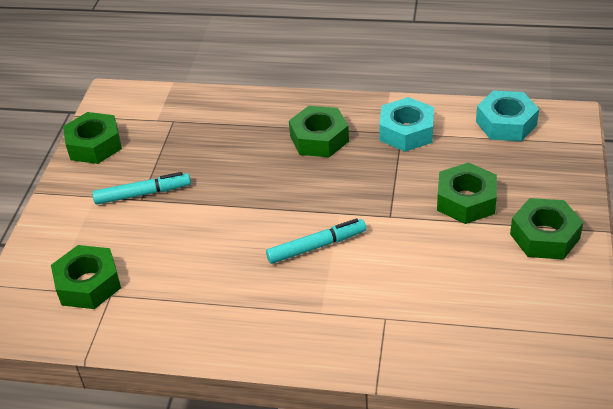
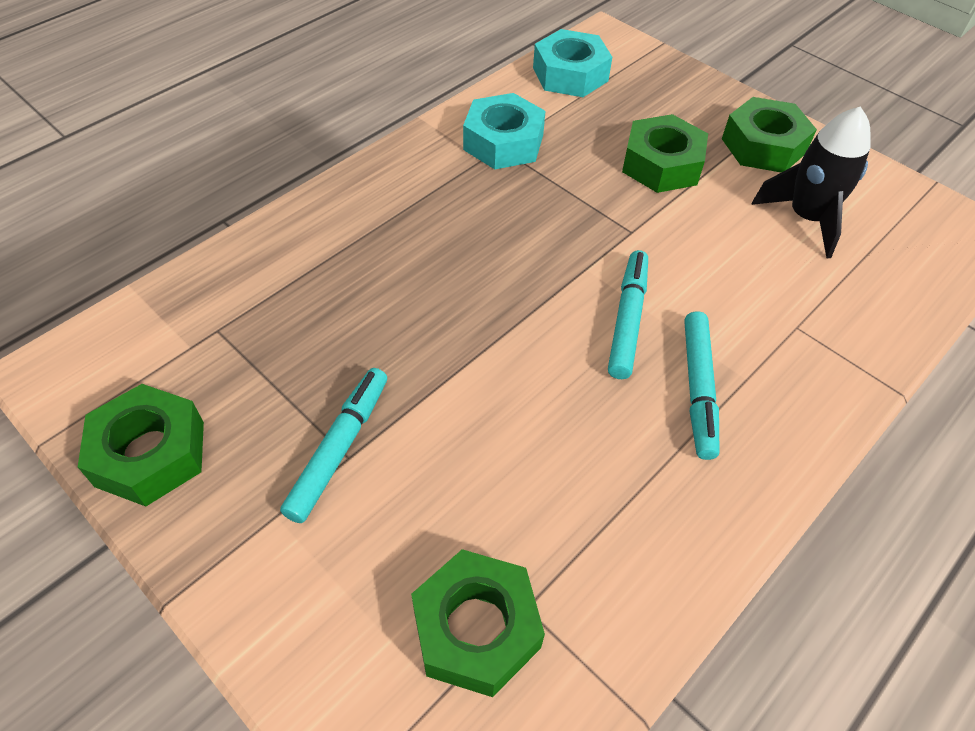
camera: 60 degrees left, 10 degrees up
green nut [289,106,349,157] -> none
none -> turquoise marker [684,311,719,460]
none -> black rocket [751,106,871,258]

